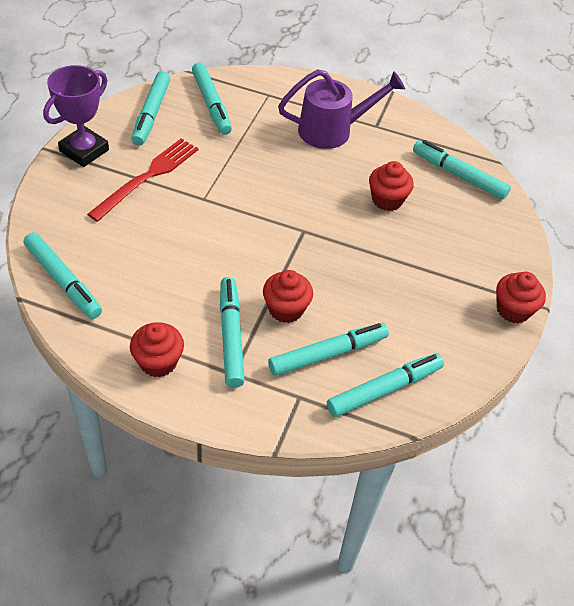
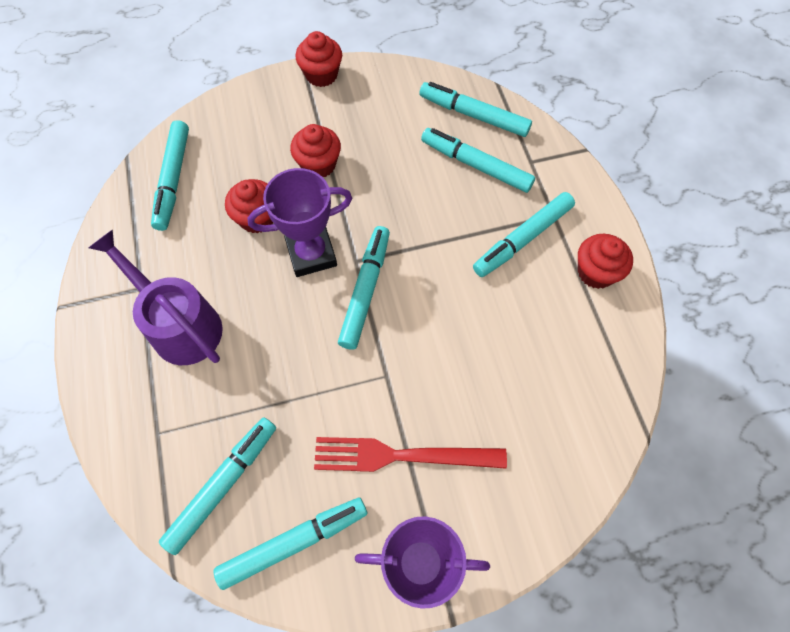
camera: 120 degrees left, 15 degrees up
turquoise marker [23,233,102,319] -> turquoise marker moved to [338,226,390,350]
red cupcake [263,270,313,323] -> red cupcake moved to [290,124,341,177]
none -> purple trophy [247,168,352,277]

